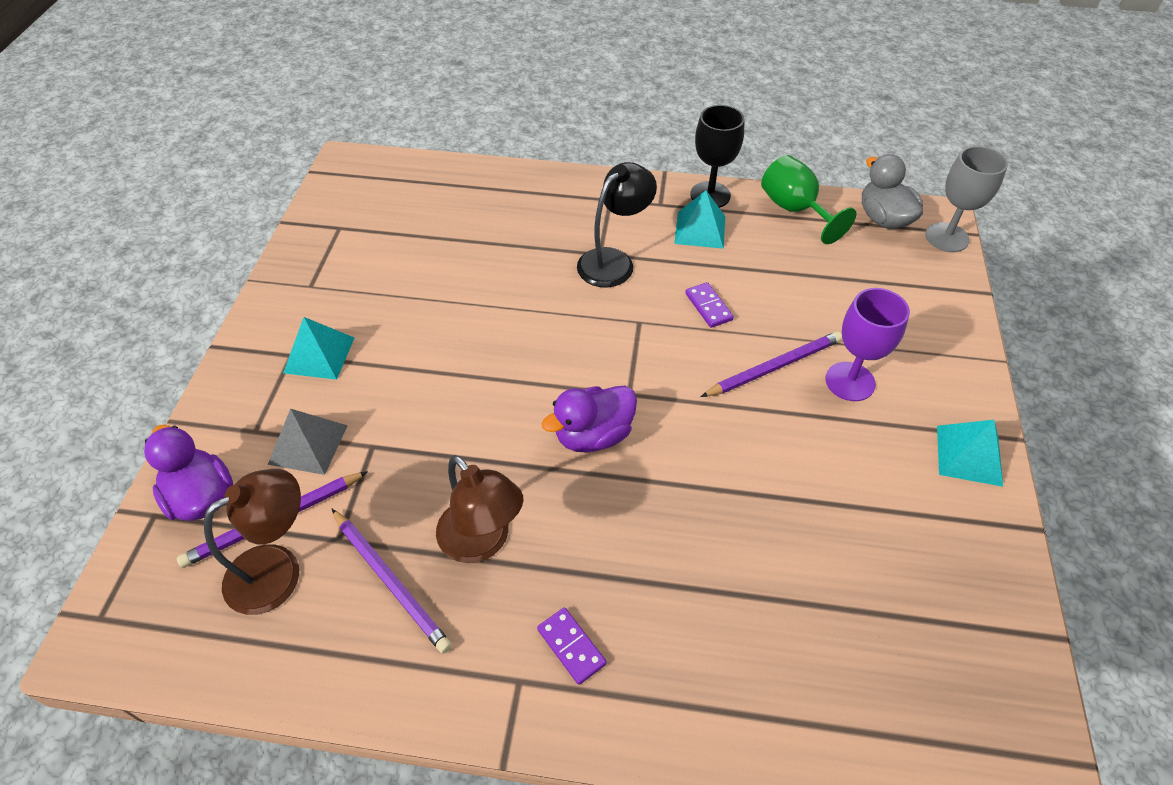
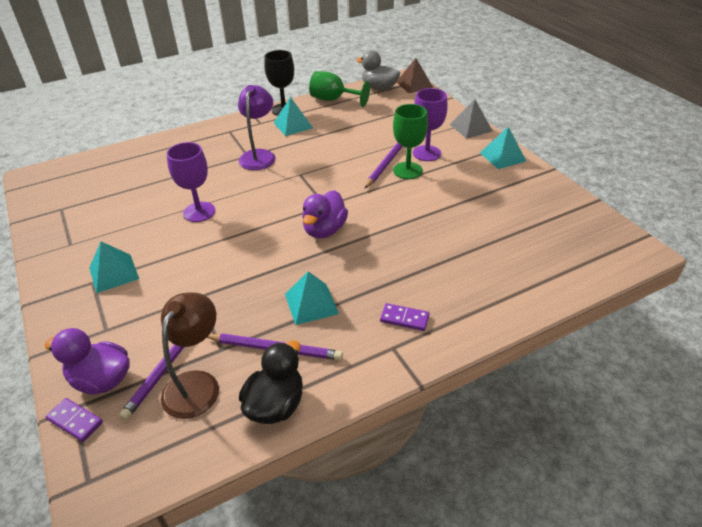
camera: 35 degrees left, 10 degrees down
grey pyramid [268,409,348,475] -> grey pyramid moved to [450,99,493,139]
brown lamp [436,455,523,563] -> turquoise pyramid [285,271,339,325]
black lamp [577,162,657,288] -> purple lamp [238,85,276,170]
purple domino [685,282,734,328] -> purple domino moved to [46,398,103,442]
grey goblet [925,146,1008,252] -> brown pyramid [396,58,433,93]
none -> purple goblet [166,142,215,222]
none -> black duck [239,340,303,424]
none -> green goblet [393,104,428,179]

